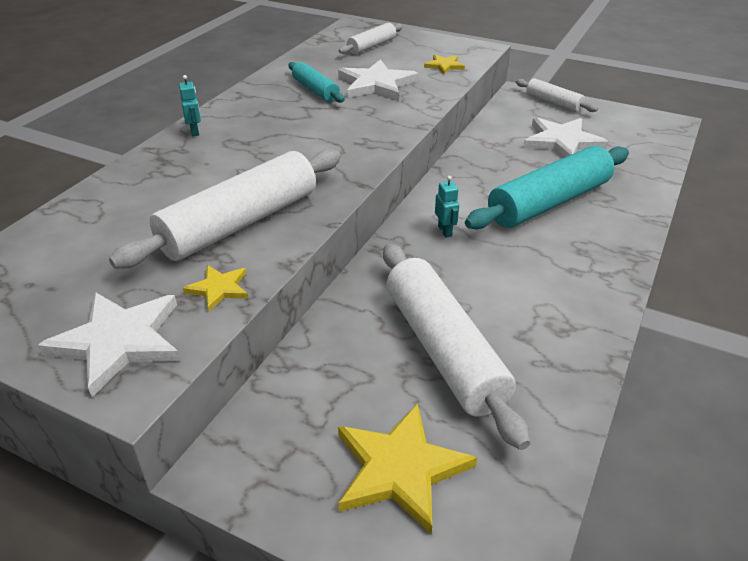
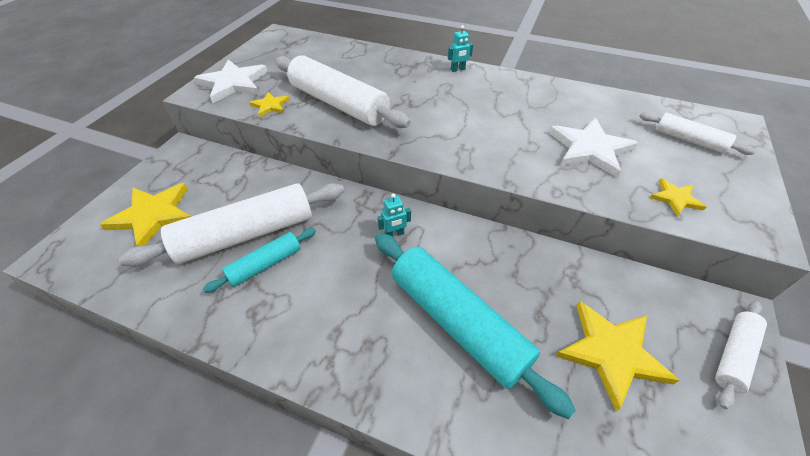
camera: 85 degrees right, 10 degrees up
turquoise rolling pin [288,62,345,103] -> turquoise rolling pin moved to [203,228,316,293]
white star [523,117,608,158] -> yellow star [556,301,679,411]

